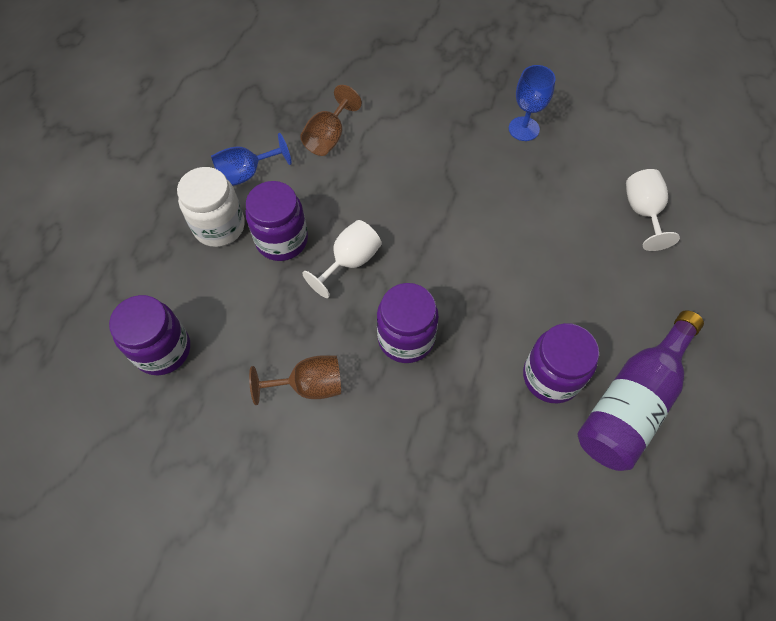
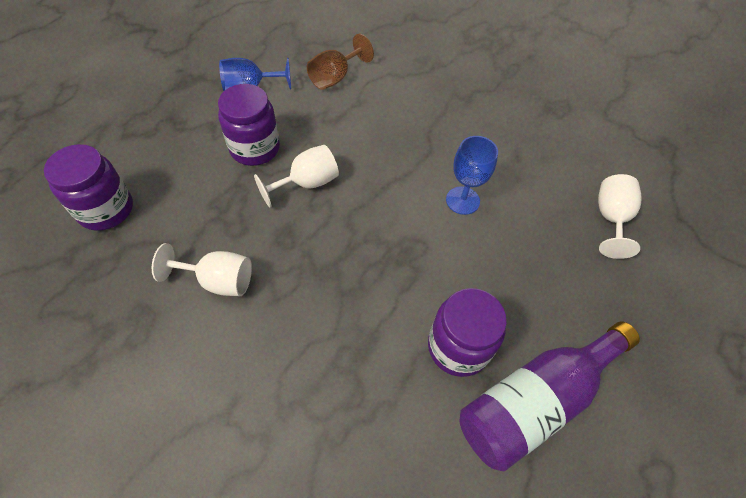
camera: 15 degrees right, 5 degrees down
white jar [177,167,245,247] -> none
brown goblet [249,355,341,405] -> white goblet [152,243,252,296]
purple jar [377,283,439,363] -> none
blue goblet [509,65,556,141] -> blue goblet moved to [446,136,498,215]

